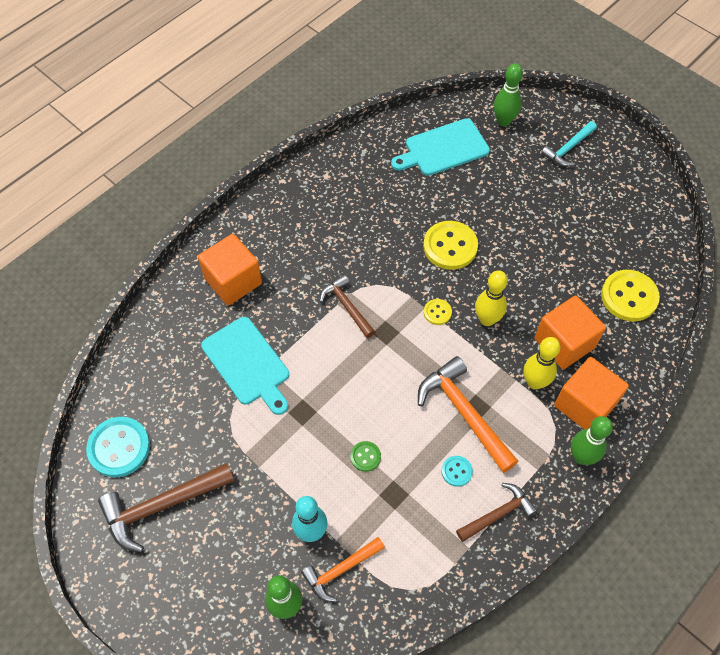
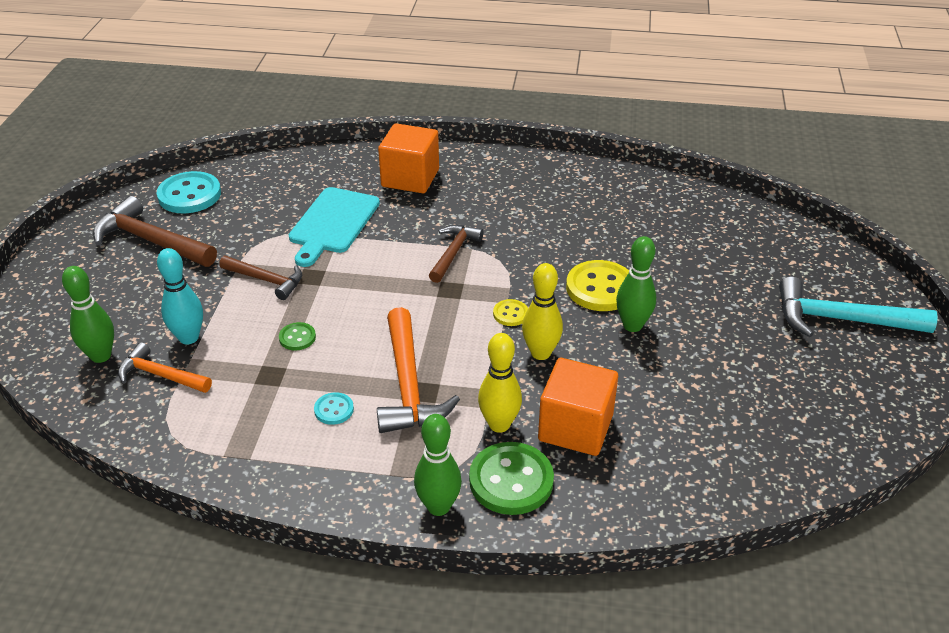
camera: 55 degrees right, 20 degrees down
turquoise cutting board [391,118,490,176] -> none
orange hammer [418,356,519,473] -> orange hammer turned 150 degrees clockwise [377,307,460,433]
brown hammer [456,483,538,542] -> brown hammer moved to [219,256,302,300]
green bowling pin [494,63,523,126] -> green bowling pin moved to [616,236,656,332]
turquoise hammer [541,121,597,167] -> turquoise hammer [779,277,938,337], size x1.61
orange cube [554,357,629,429] -> green button [469,442,554,515]
yellow button [601,270,660,322] -> none

